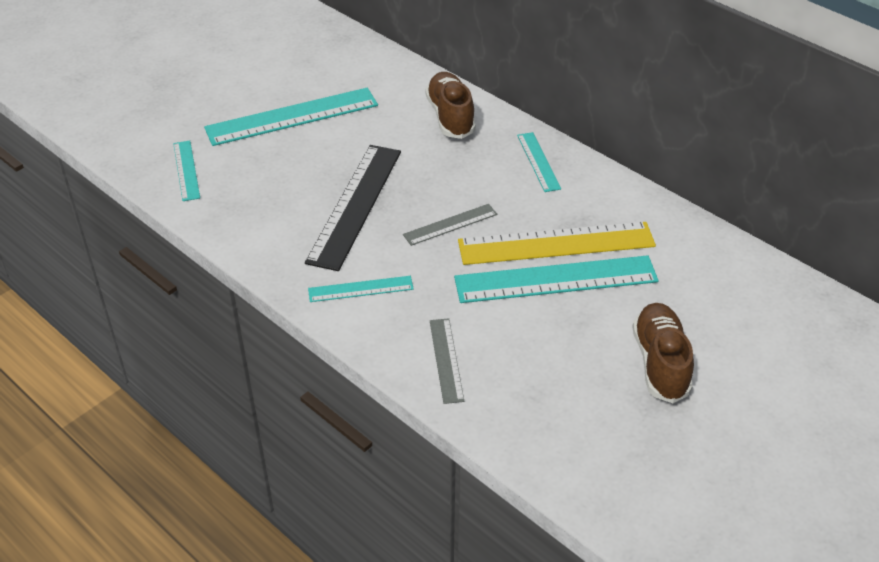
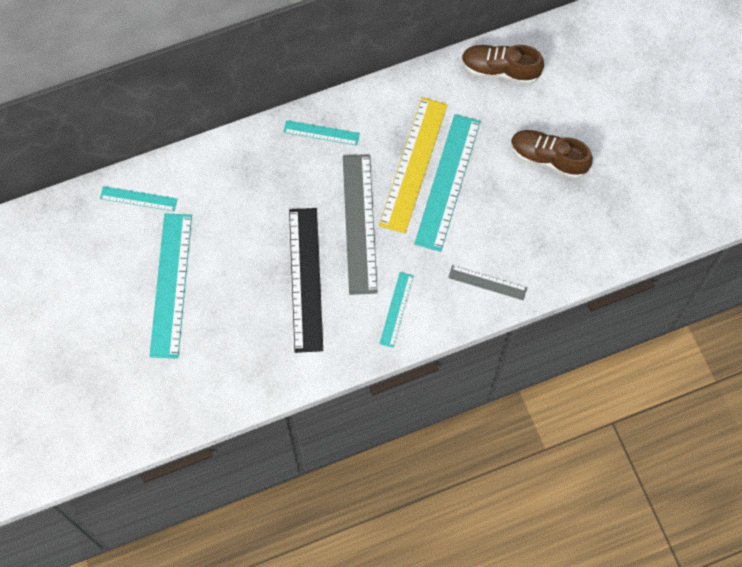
camera: 65 degrees left, 25 degrees up
turquoise ruler [173,141,200,201] -> turquoise ruler moved to [100,186,178,211]
black ruler [305,145,401,271] -> black ruler turned 45 degrees clockwise [289,208,323,353]
grey ruler [403,204,497,246] -> grey ruler [343,154,378,295], size x1.95
brown shoe [425,72,476,139] -> brown shoe moved to [461,45,544,85]

